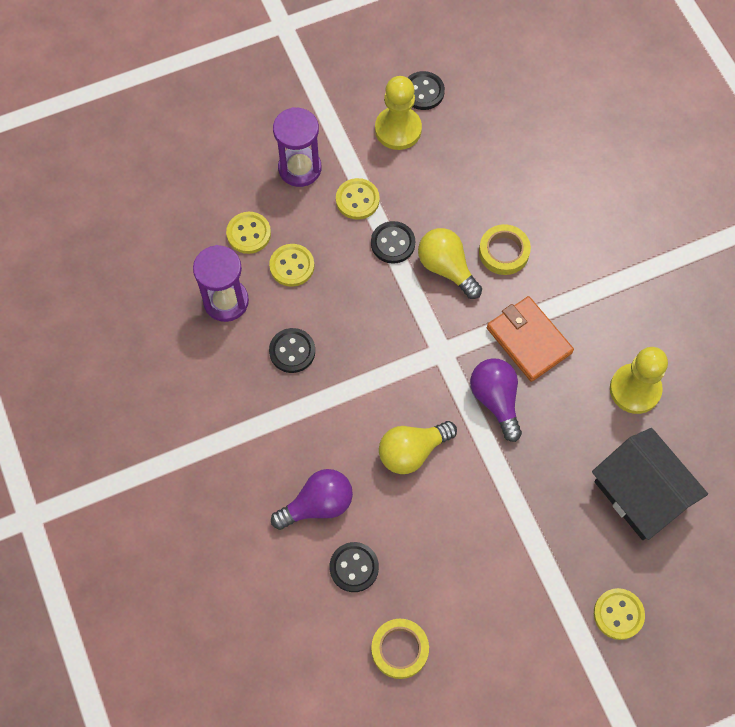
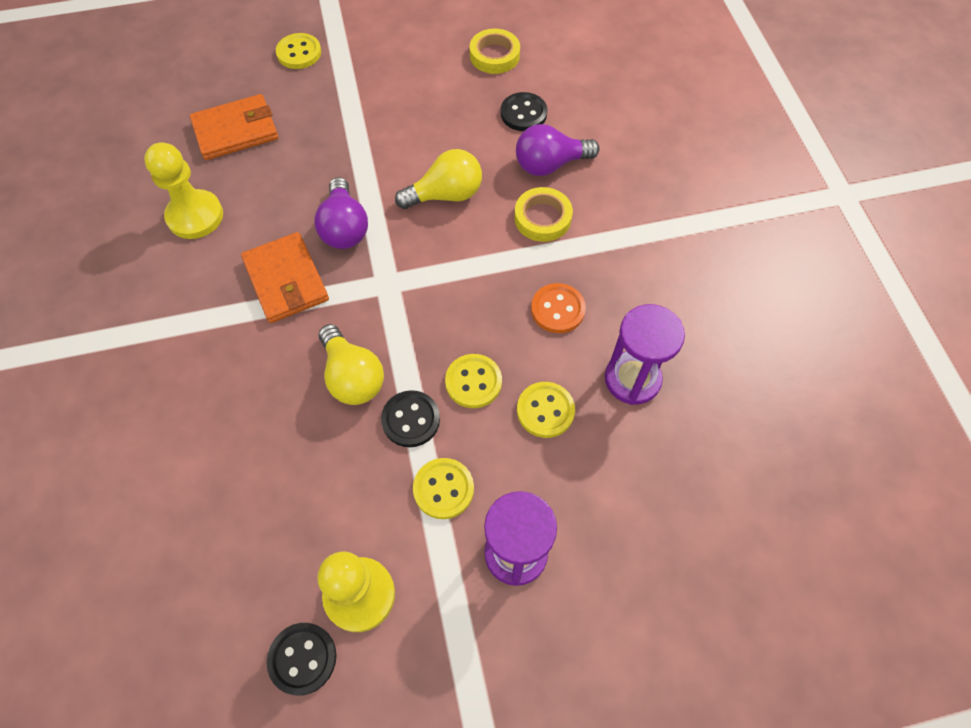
camera: 170 degrees left, 5 degrees down
yellow button [226,212,271,254] -> yellow button moved to [445,354,502,408]
black button [269,328,315,373] -> orange button [531,283,586,333]
yellow tape [479,224,531,275] -> yellow tape moved to [514,187,573,242]
black house [592,428,708,540] -> orange wallet [190,94,278,160]

